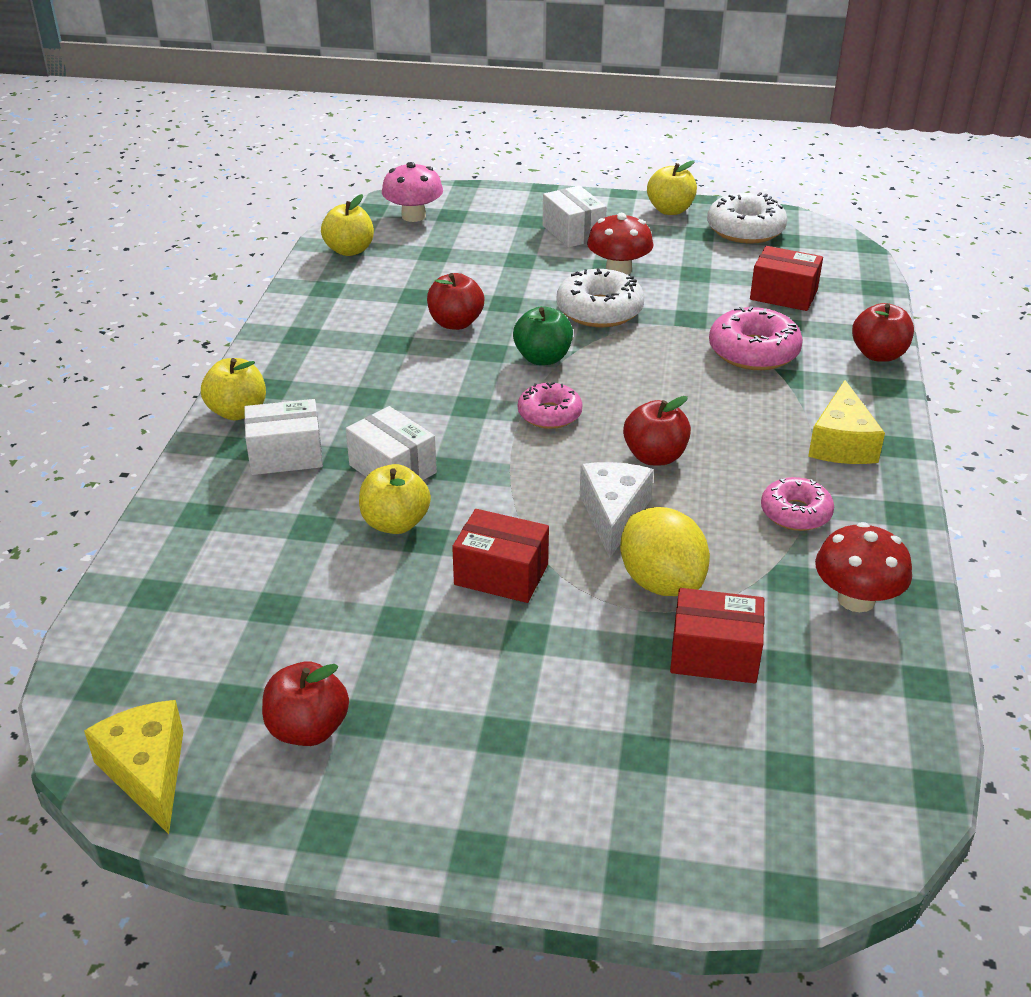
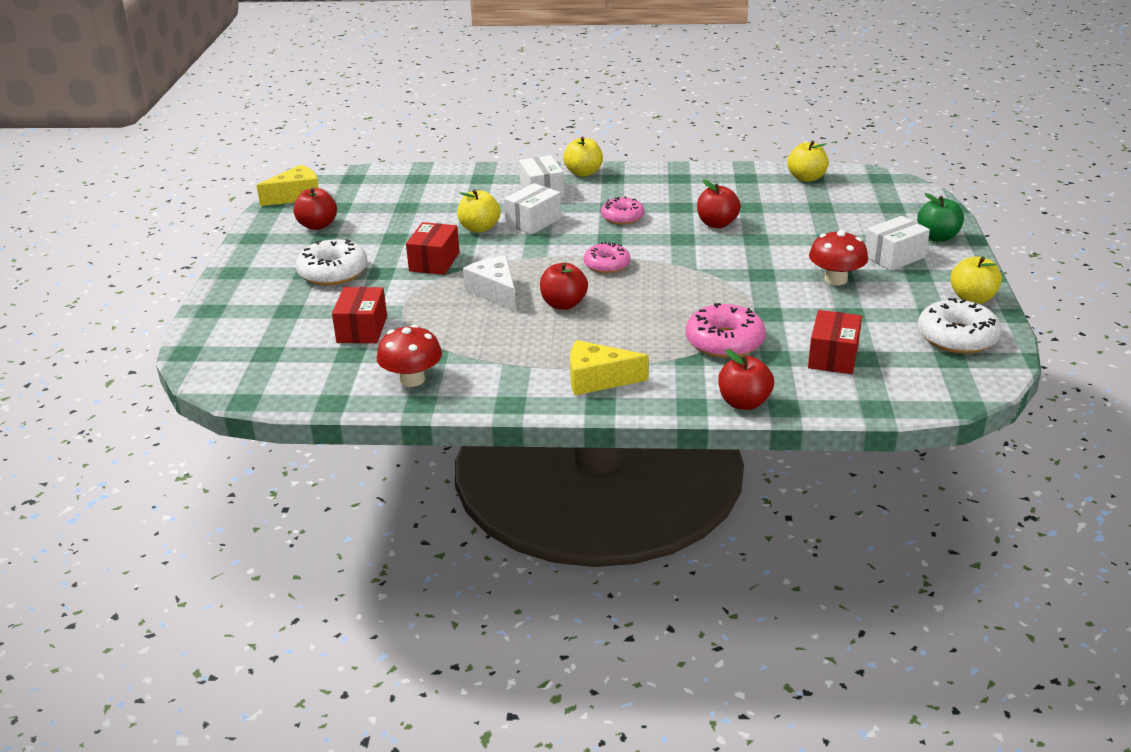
camera: 85 degrees right, 5 degrees down
pink mushroom [382,162,443,222] -> none
green apple [513,306,573,365] -> green apple moved to [917,193,964,242]
white donut [557,269,644,327] -> white donut moved to [296,239,368,286]
white cheese [580,462,654,558] -> white cheese turned 120 degrees counterclockwise [463,256,516,312]
yellow lemon [620,507,710,596] -> none
pink donut [761,477,834,531] -> pink donut moved to [601,197,644,225]

